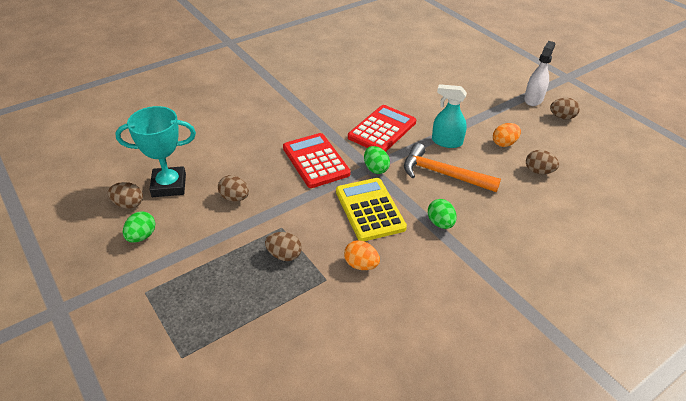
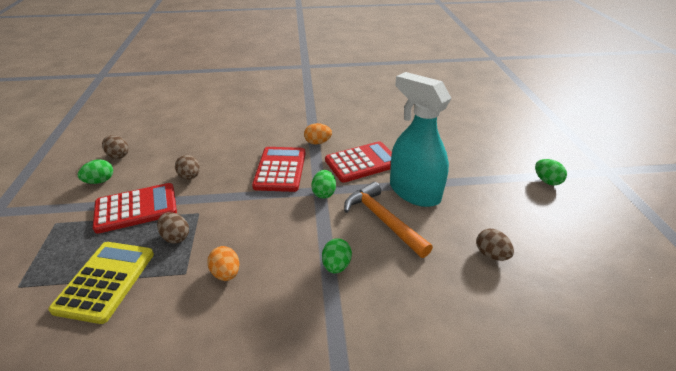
camera: 30 degrees right, 5 degrees down
turquoise trophy [115,106,196,197] -> none
yellow calculator [336,178,407,241] -> yellow calculator moved to [48,242,154,324]
turquoise spray bottle [432,84,467,148] -> turquoise spray bottle [390,72,452,207], size x1.74
orange egg [493,123,521,147] -> orange egg moved to [304,123,332,145]
white spray bottle [524,41,555,106] -> green egg [535,159,567,185]
brown egg [550,98,580,120] -> none
none -> red calculator [93,183,177,234]

